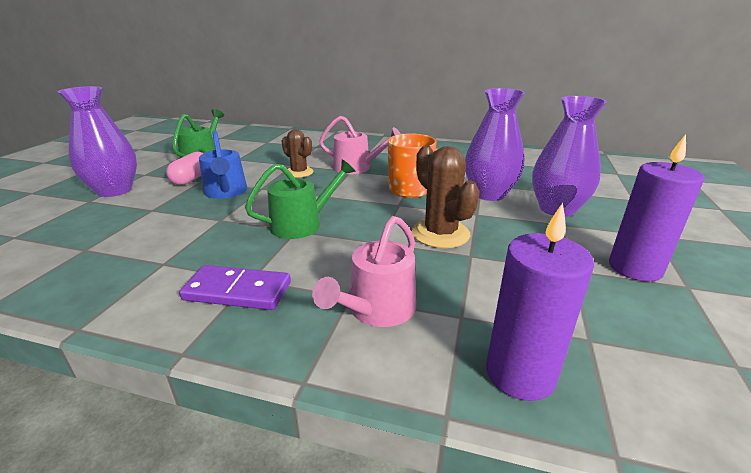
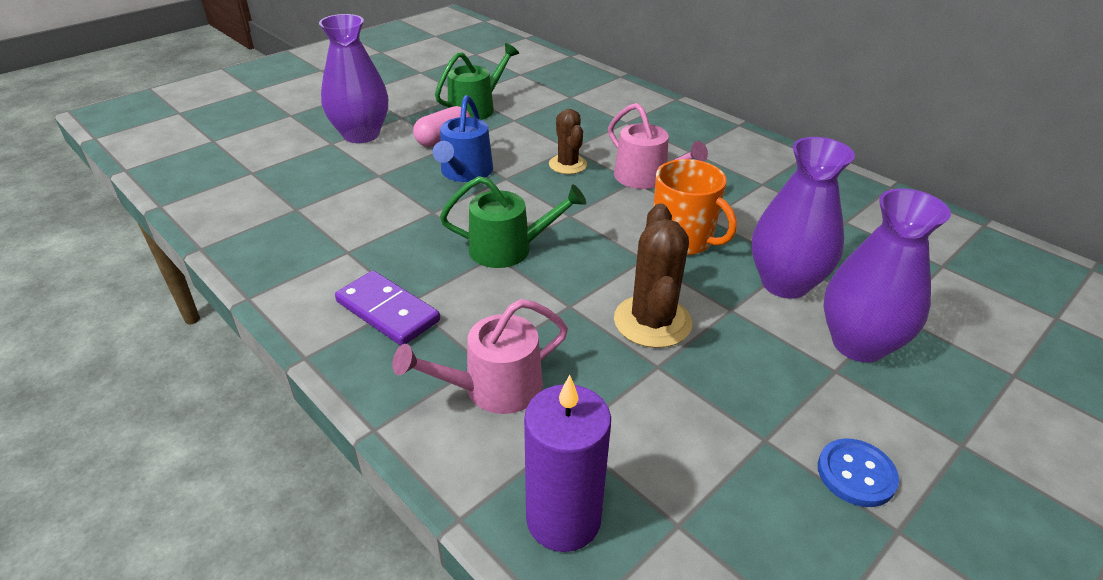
camera: 30 degrees right, 10 degrees up
purple candle [609,134,705,282] -> blue button [818,438,899,507]

